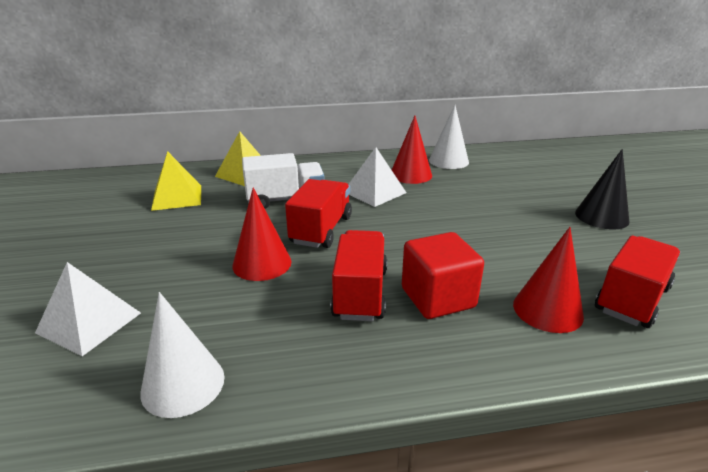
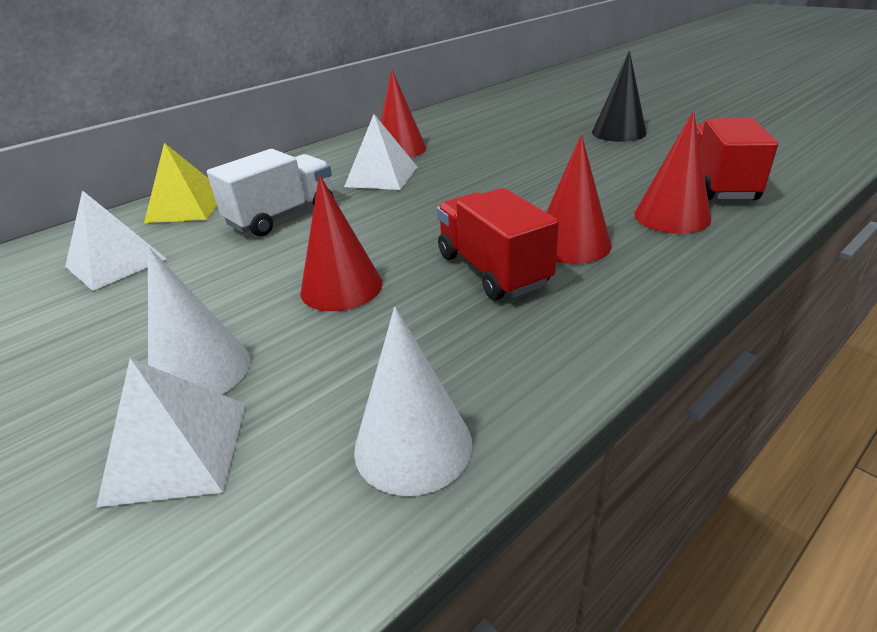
camera: 30 degrees left, 5 degrees up
yellow pyramid [151,151,201,211] -> white pyramid [65,190,167,291]
red truck [285,179,352,248] -> none
red cube [402,232,484,319] -> red cone [546,135,611,264]
white cone [429,105,469,169] -> white cone moved to [148,247,250,394]

